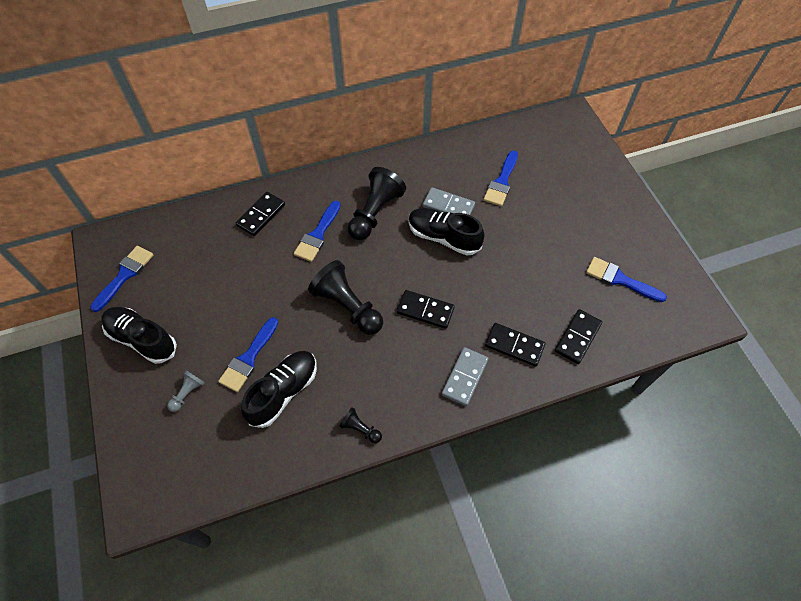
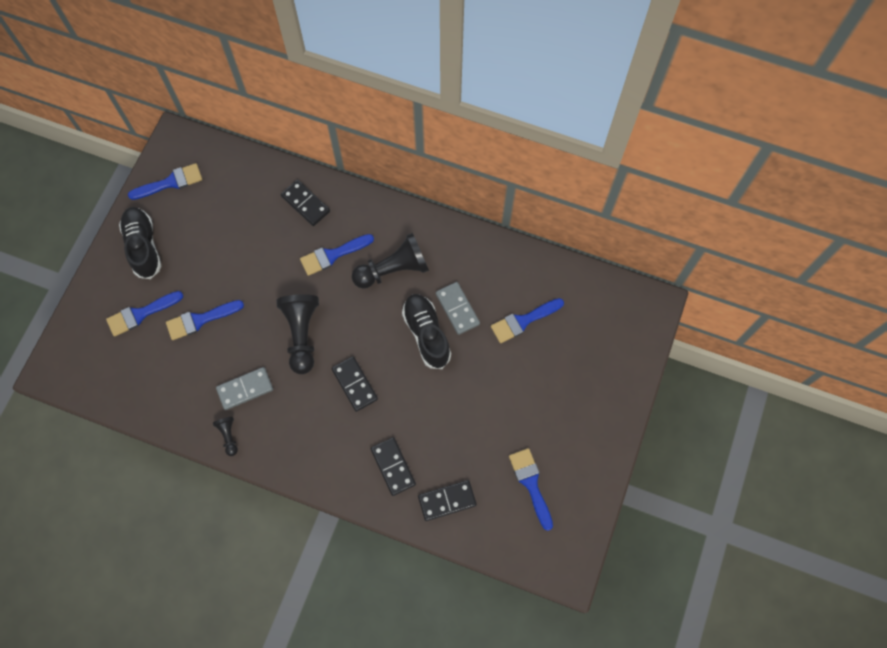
camera: 40 degrees right, 10 degrees up
grey pawn [167,370,205,412] -> blue brush [106,291,183,337]
black domino [236,192,285,236] -> black domino turned 60 degrees clockwise [281,180,330,226]
black shoe [241,351,317,428] -> none
grey domino [442,347,489,406] -> grey domino moved to [216,367,273,410]

